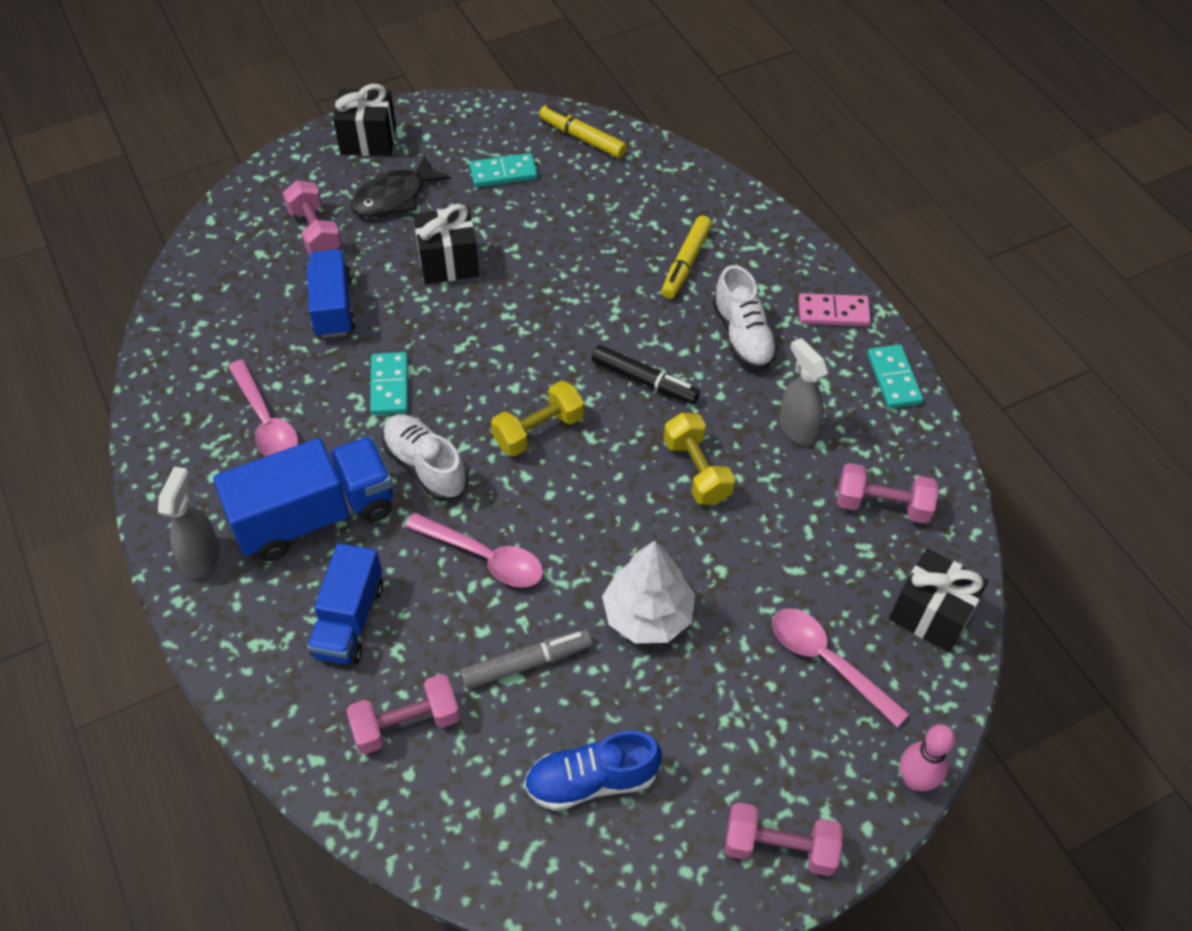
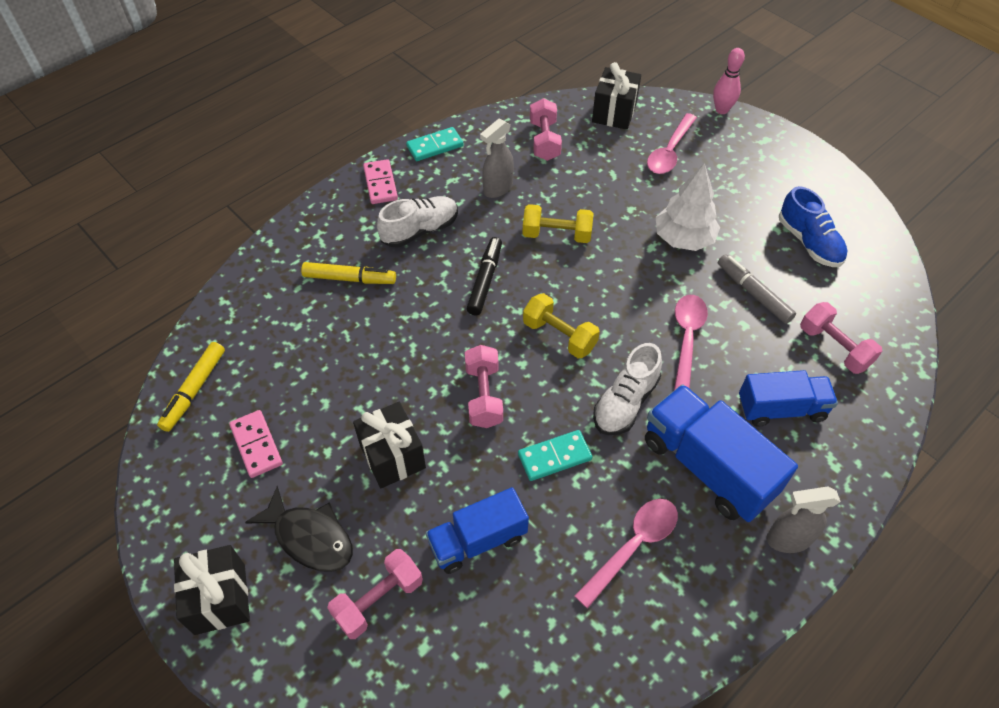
camera: 105 degrees left, 0 degrees up
turquoise domino [470,153,538,187] -> pink domino [229,410,283,478]
yellow dumbbell [664,413,735,505] -> yellow dumbbell turned 45 degrees clockwise [522,204,593,243]
pink dumbbell [725,802,842,876] -> pink dumbbell moved to [465,345,503,428]

